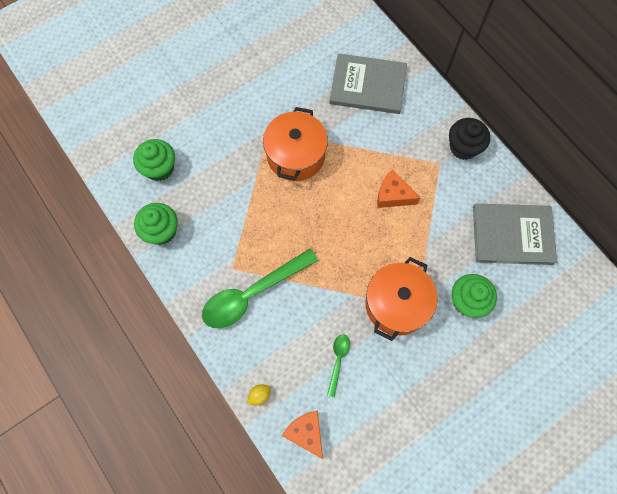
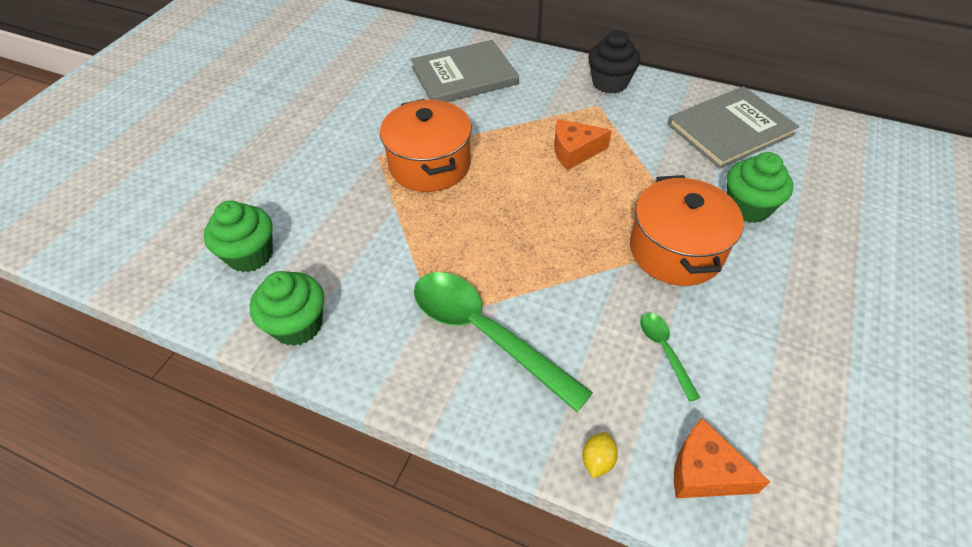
camera: 30 degrees left, 20 degrees down
green spoon [202,249,318,328] -> green spoon turned 105 degrees clockwise [414,272,593,412]

